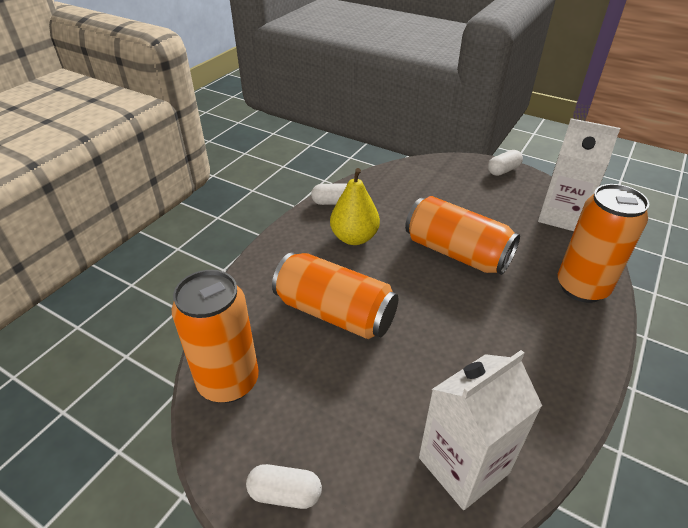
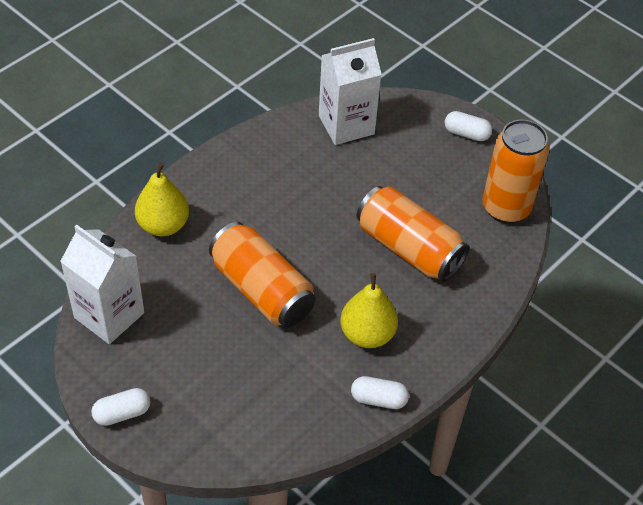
camera: 170 degrees left, 10 degrees up
orange can [558,184,649,303] -> yellow pear [135,162,189,236]

